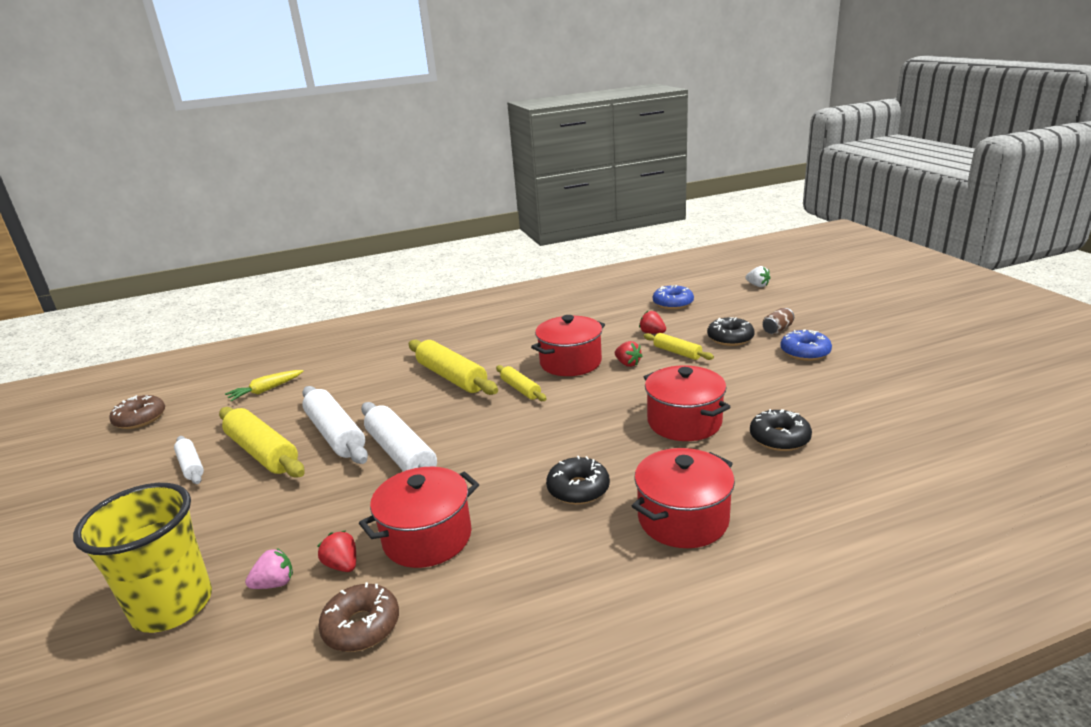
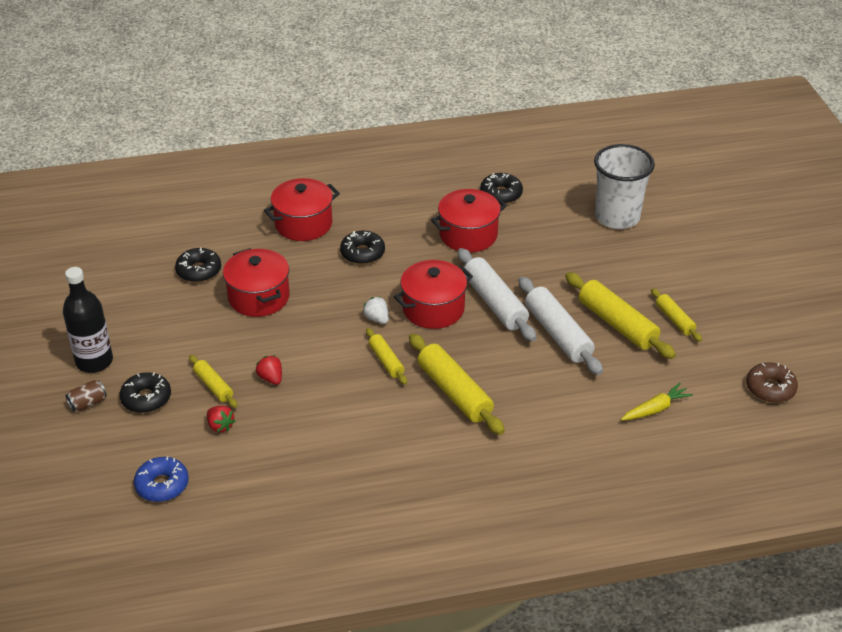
camera: 175 degrees left, 15 degrees up
yellow cup [73,483,212,633] -> white cup [594,144,655,229]
white rolling pin [174,436,204,484] -> yellow rolling pin [651,288,702,342]
pink strawberry [245,548,293,589] -> none
red strawberry [317,531,356,572] -> none
brown donut [318,582,399,652] -> black donut [480,173,523,204]
red pot [531,315,605,376] -> red pot moved to [394,260,473,329]
white strawberry [746,266,771,287] -> white strawberry moved to [363,297,389,324]
blue donut [780,329,832,361] -> black bottle [63,267,113,373]

